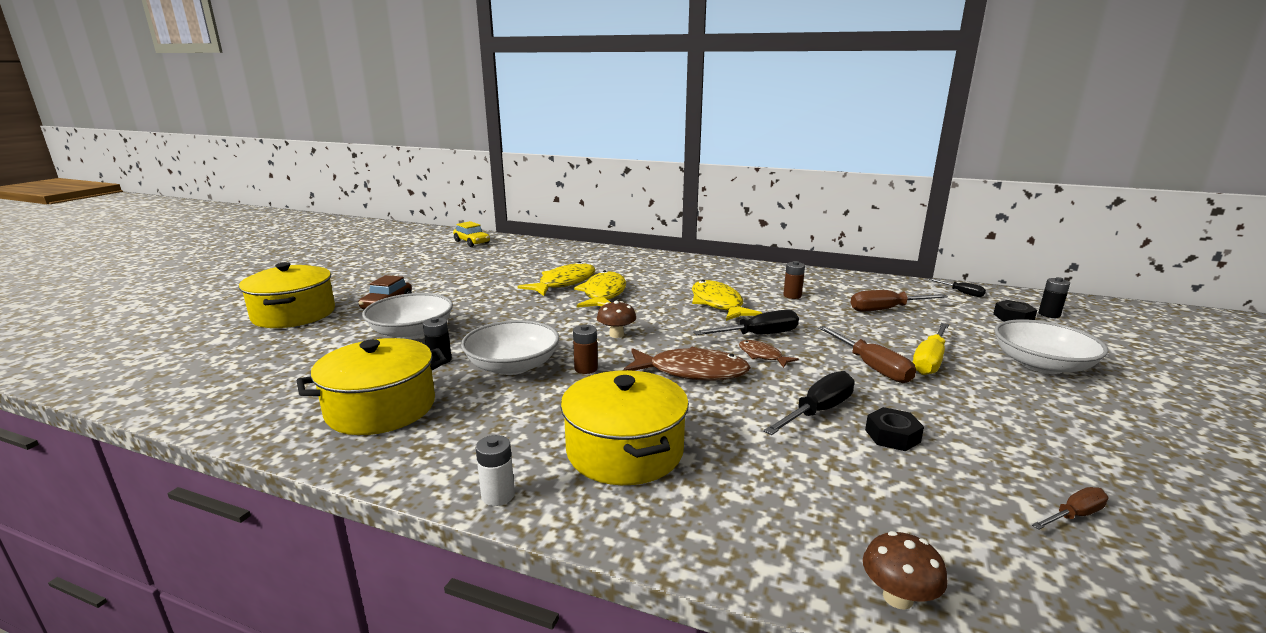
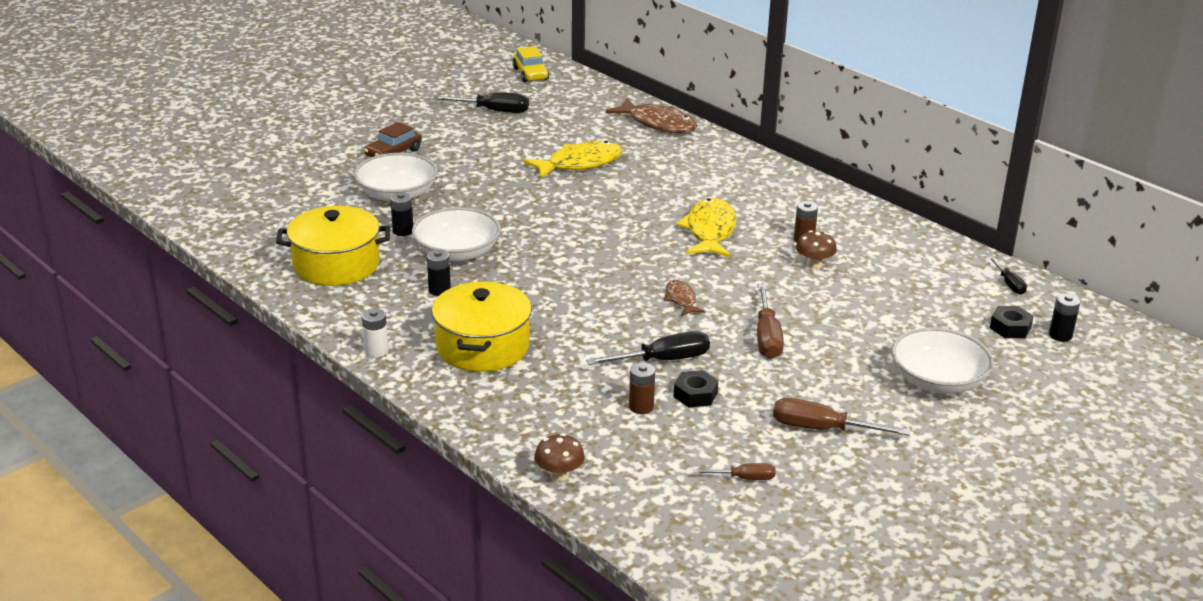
camera: 25 degrees right, 10 degrees up
yellow pot [239,262,335,328] -> none
brown battery [573,324,598,374] -> brown battery moved to [629,362,655,414]
yellow fish [574,270,626,308] -> none
brown mushroom [597,301,636,338] -> brown mushroom moved to [796,230,837,269]
brown fish [623,347,751,381] -> brown fish moved to [606,98,698,133]
black screwdriver [693,310,799,335] -> black screwdriver moved to [433,93,529,113]
brown screwdriver [851,290,948,311] -> brown screwdriver moved to [773,398,910,436]
yellow screwdriver [912,323,949,375] -> none
none -> black battery [427,249,451,296]

